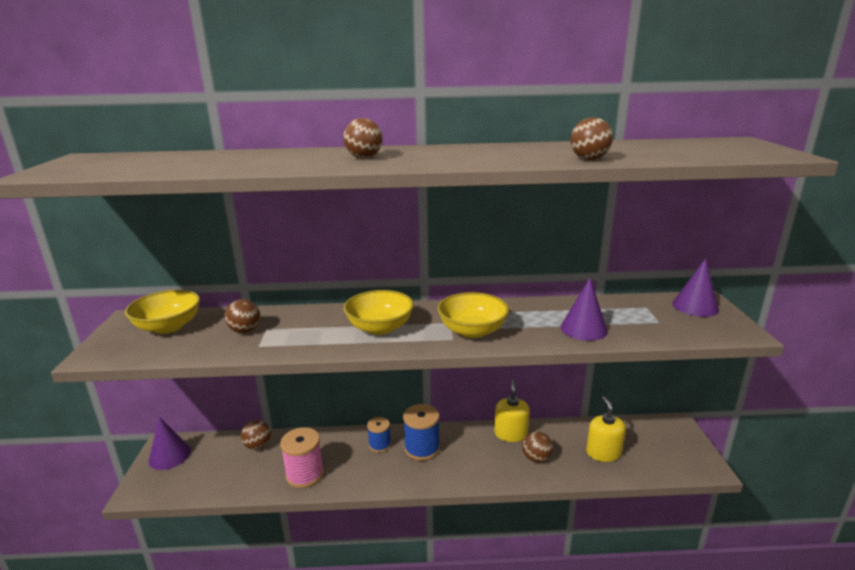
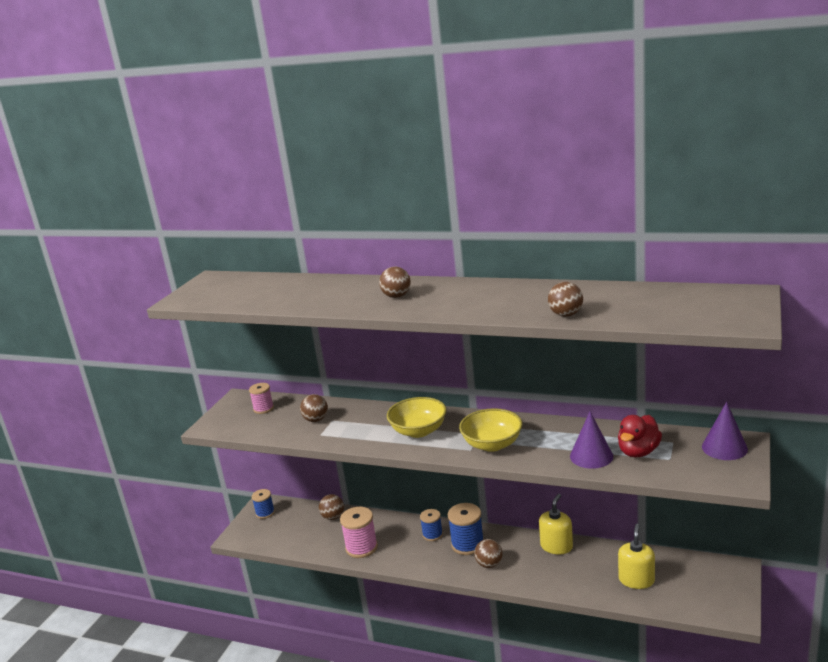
camera: 25 degrees right, 0 degrees up
yellow bowl [125,290,200,334] -> pink spool [249,383,274,414]
purple cone [149,417,191,470] -> blue spool [252,489,275,519]
brown ball [522,431,553,463] -> brown ball moved to [474,539,503,568]
none -> red duck [618,415,662,458]

